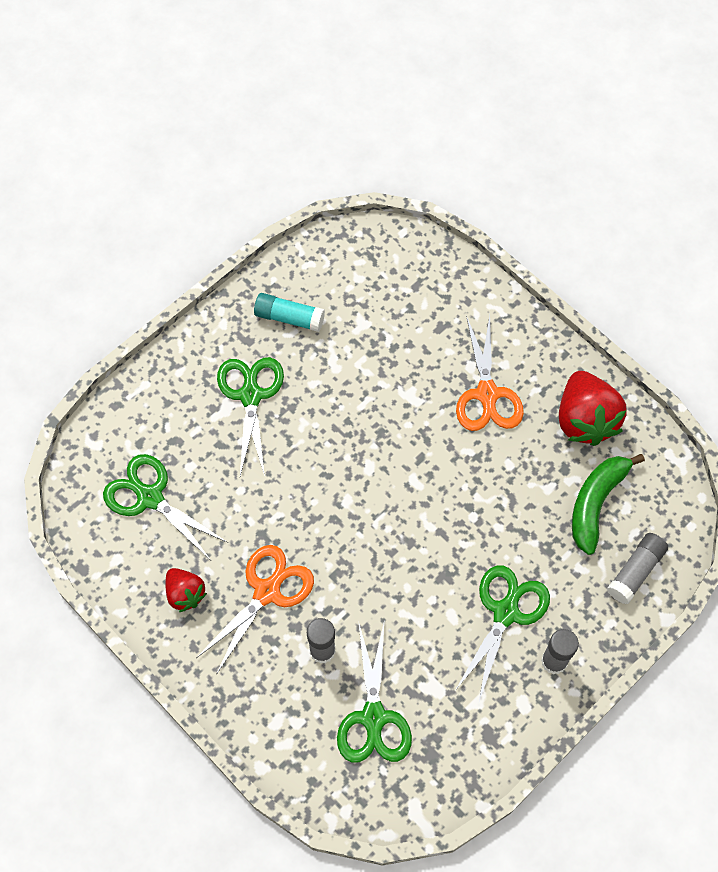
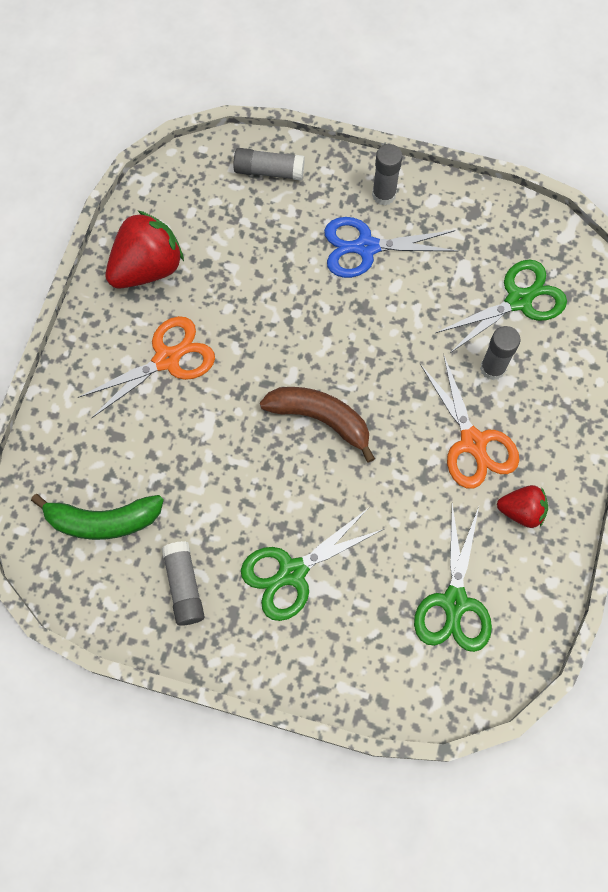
camera: 120 degrees left, 5 degrees up
red strawberry [165,568,207,612] -> red strawberry turned 75 degrees clockwise [497,485,548,528]
orange scissors [196,545,314,675] -> orange scissors turned 120 degrees counterclockwise [420,354,519,489]
turquoise glue stick [254,293,325,332] -> grey glue stick [162,541,205,626]
green scissors [454,565,550,701] -> blue scissors [324,217,459,278]
green banana [572,454,645,555] -> green banana moved to [31,494,164,540]
none -> brown banana [260,387,375,463]

